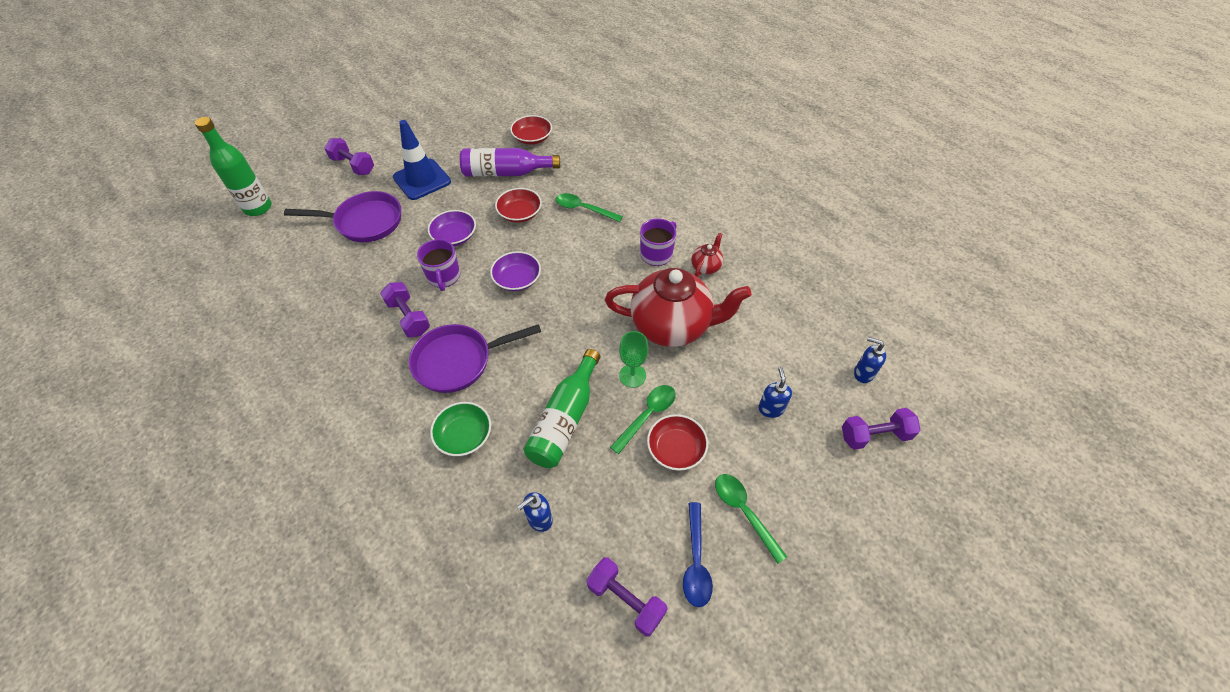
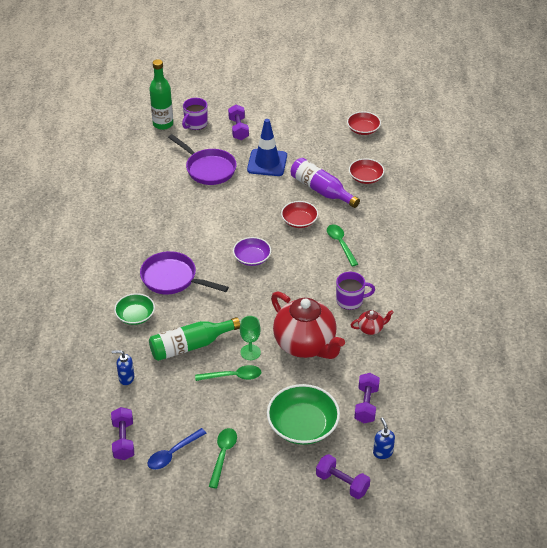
camera: 45 degrees right, 10 degrees down
purple dumbbell [380,282,430,337] -> purple dumbbell moved to [354,373,380,423]
purple mug [417,239,460,291] -> purple mug moved to [182,98,208,130]
purple bowl [428,210,476,246] -> none
red bowl [647,414,708,471] -> red bowl moved to [347,111,381,135]
blue soap dispenser [758,367,792,418] -> green bowl [267,384,340,445]

